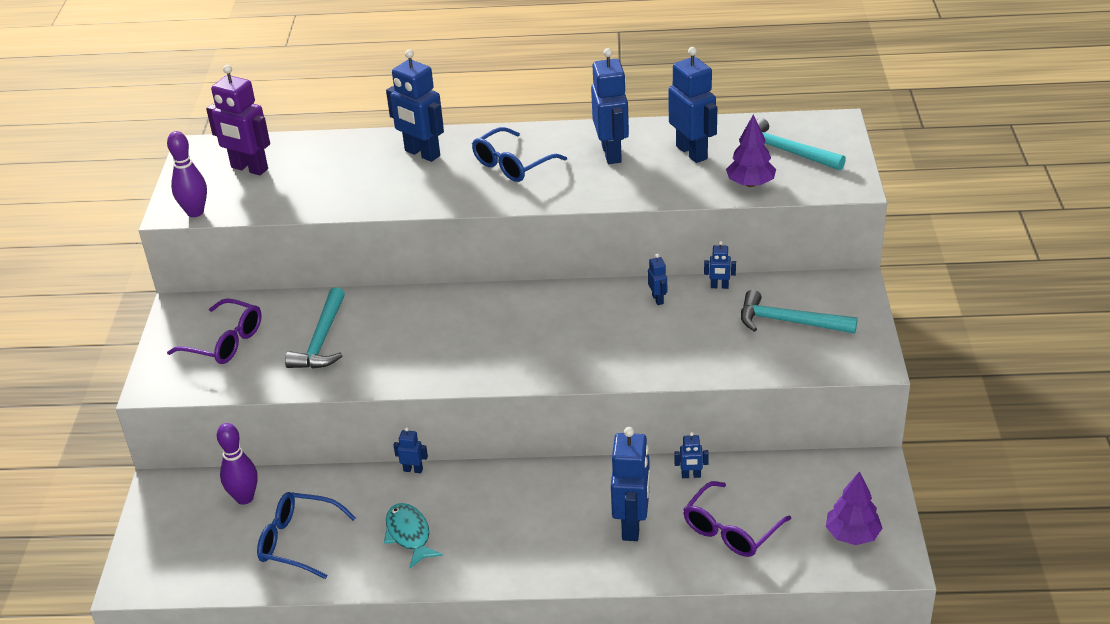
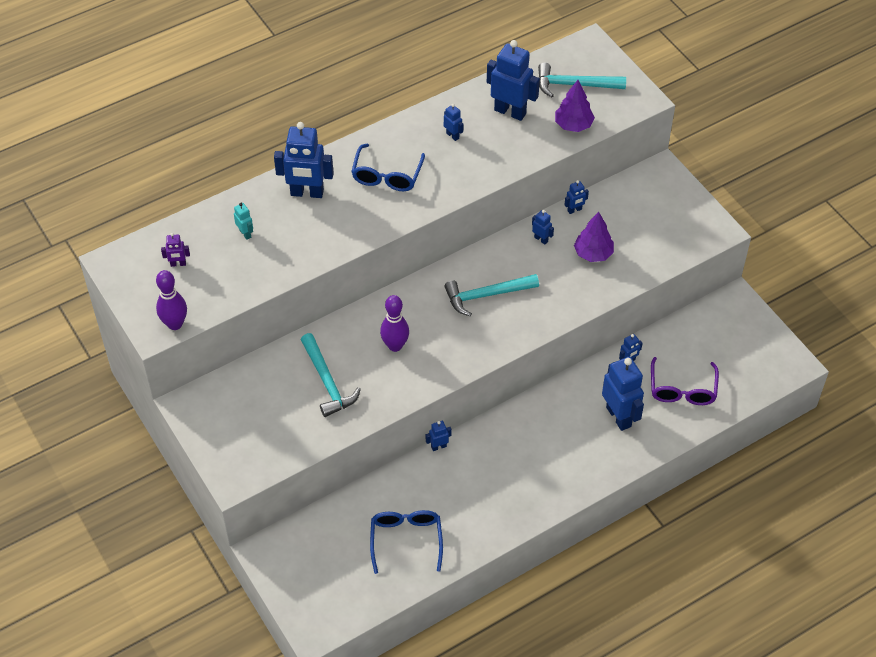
camera: 35 degrees left, 15 degrees up
purple glasses [167,298,262,364] -> none
purple robot [206,65,270,175] -> purple robot [161,233,190,267], size x0.46
purple bowling pin [217,423,258,504] -> purple bowling pin moved to [380,295,409,352]
blue glasses [257,492,356,579] -> blue glasses turned 105 degrees clockwise [370,510,443,574]
turquoise fish [384,503,443,568] -> none
blue robot [591,48,629,164] -> blue robot [444,104,463,141], size x0.46
turquoise hammer [741,290,858,334] -> turquoise hammer moved to [444,274,539,316]
purple tree [826,471,883,545] -> purple tree moved to [574,212,614,262]
none -> turquoise robot [234,203,253,240]

